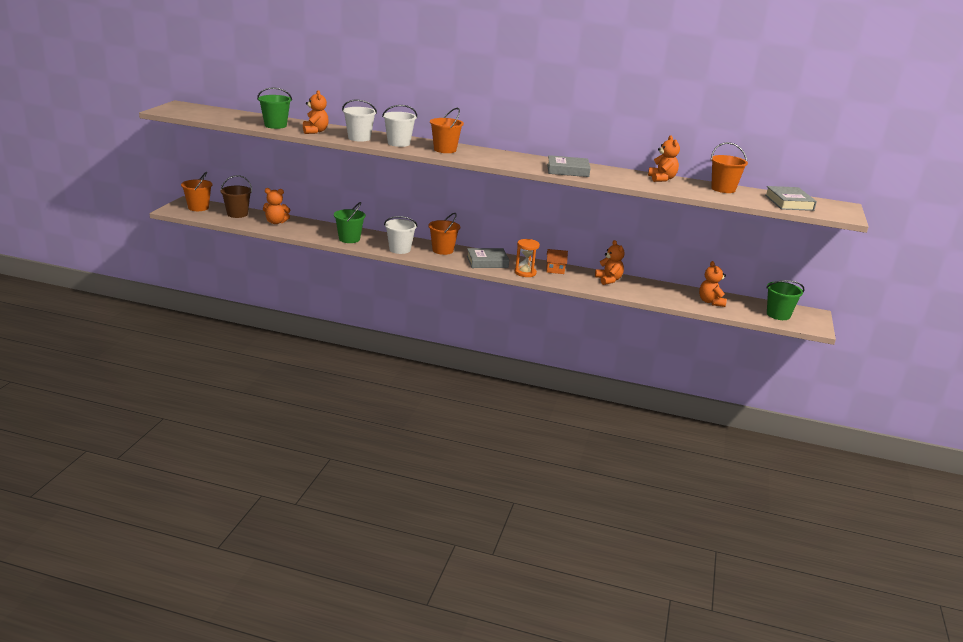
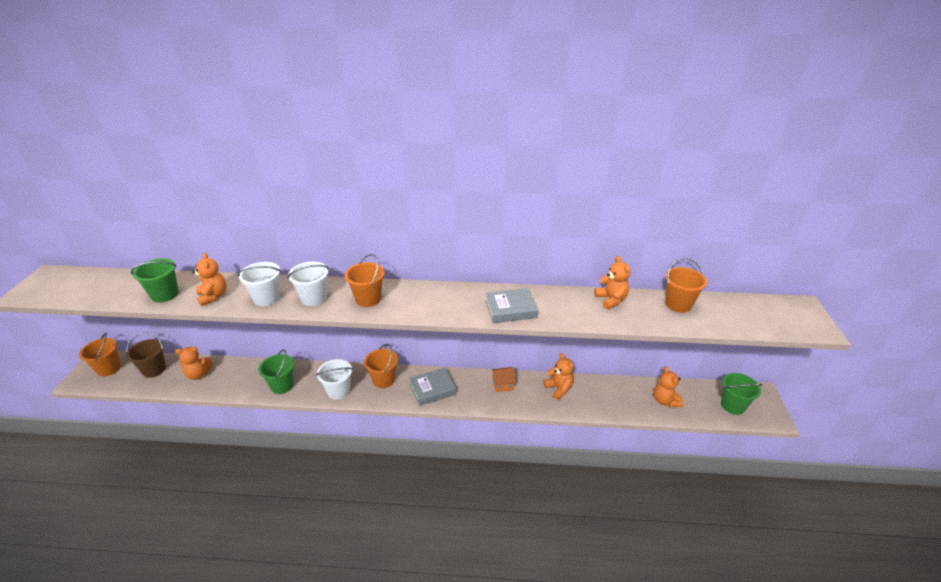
camera: 10 degrees left, 10 degrees up
orange hourglass [515,239,540,277] -> none
grey book [765,186,817,211] -> none

